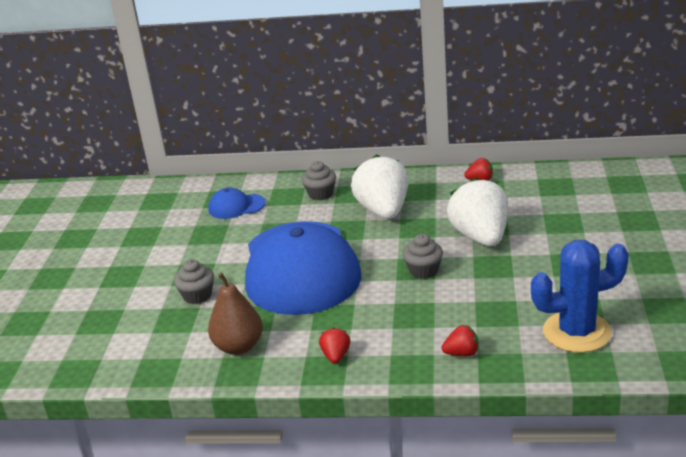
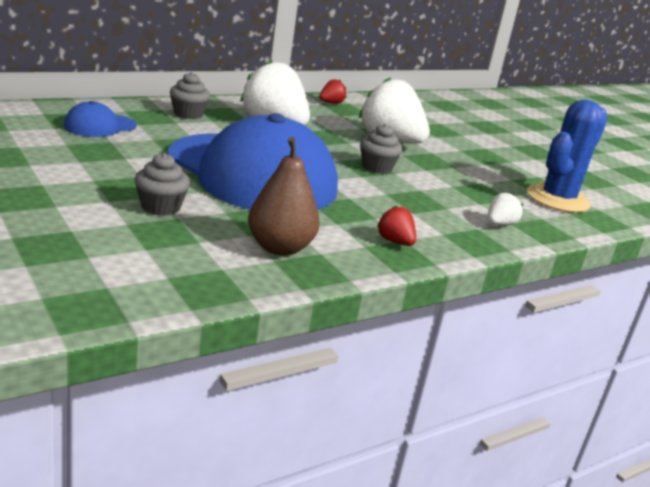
camera: 45 degrees left, 5 degrees down
red strawberry [442,325,479,356] -> white strawberry [488,193,523,225]

